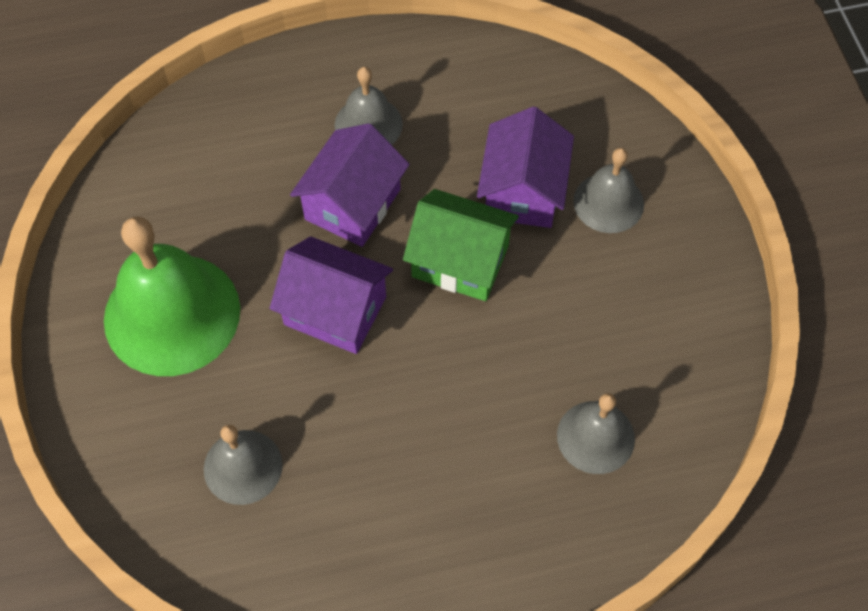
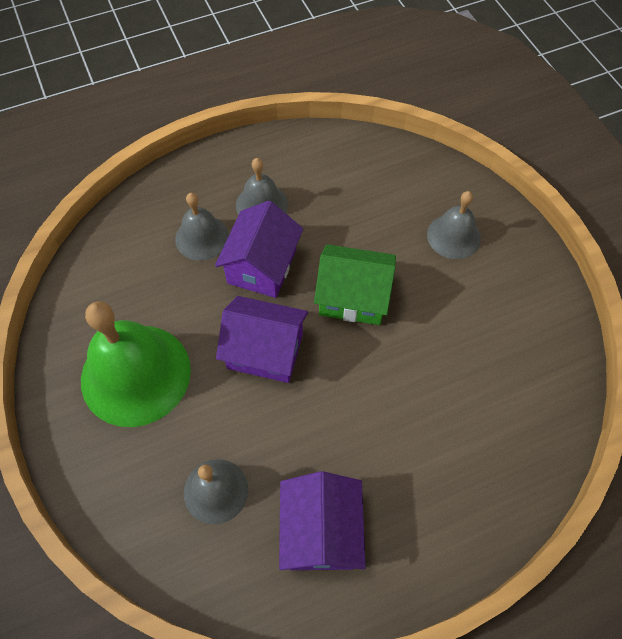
camera: 10 degrees left, 0 degrees up
purple house [477,107,574,228] -> purple house moved to [279,471,366,570]
grey bell [557,393,635,474] -> grey bell moved to [175,193,229,261]

